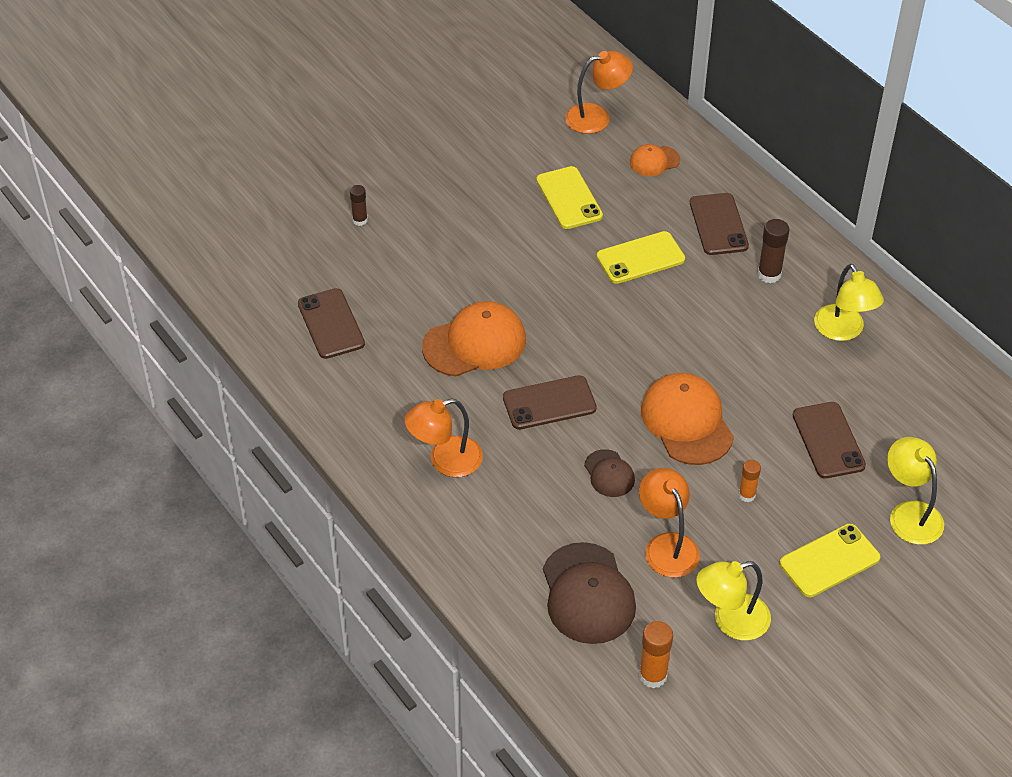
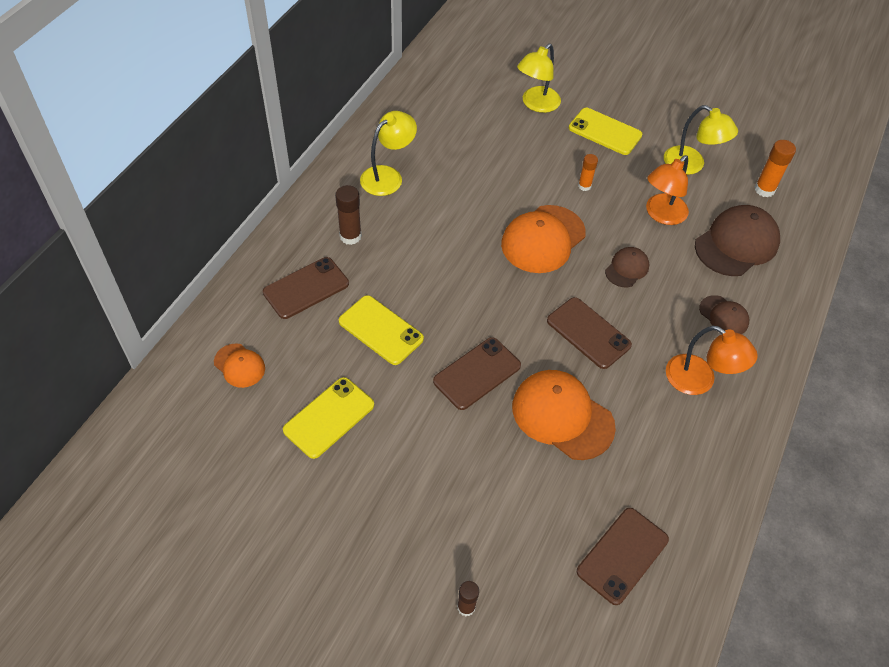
camera: 120 degrees left, 5 degrees up
orange lamp [565,51,633,134] -> none
brown phone [793,402,866,479] -> brown phone moved to [433,337,521,410]
none -> brown cap [699,295,749,334]

